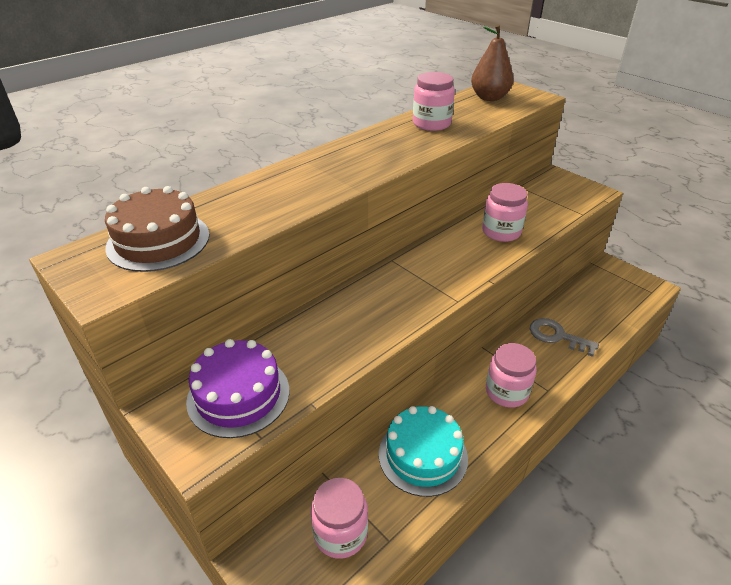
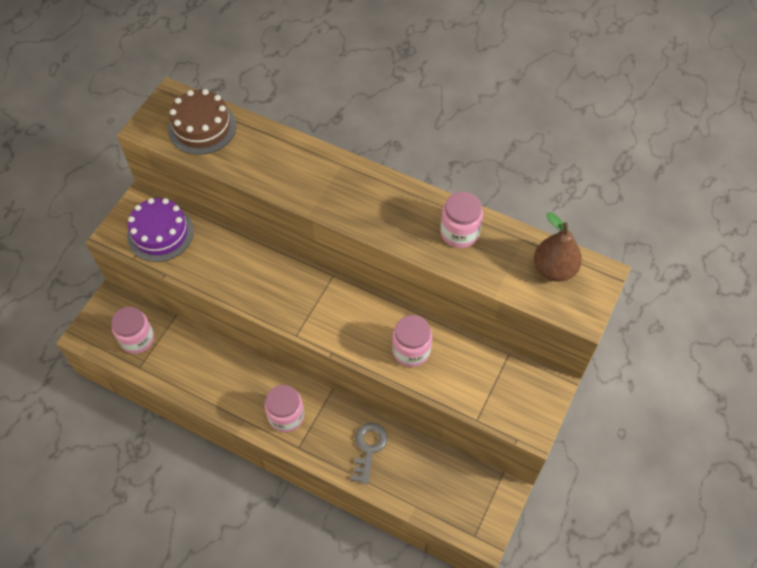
camera: 70 degrees right, 20 degrees up
turquoise cake [379,406,468,497] -> none

